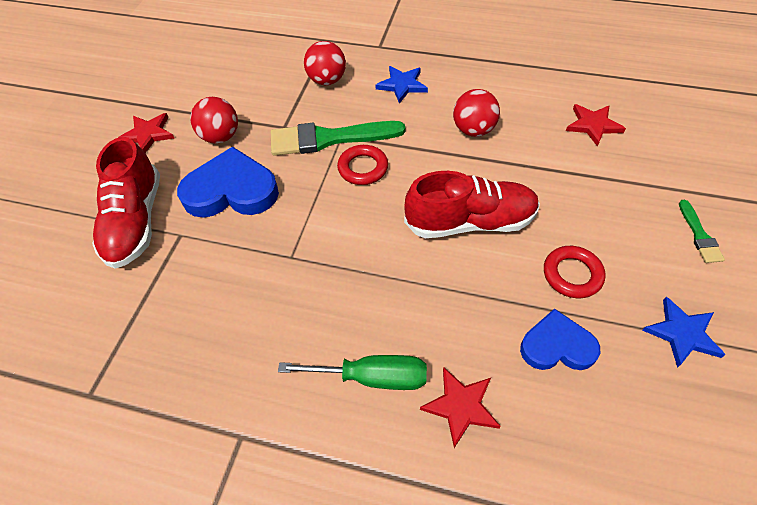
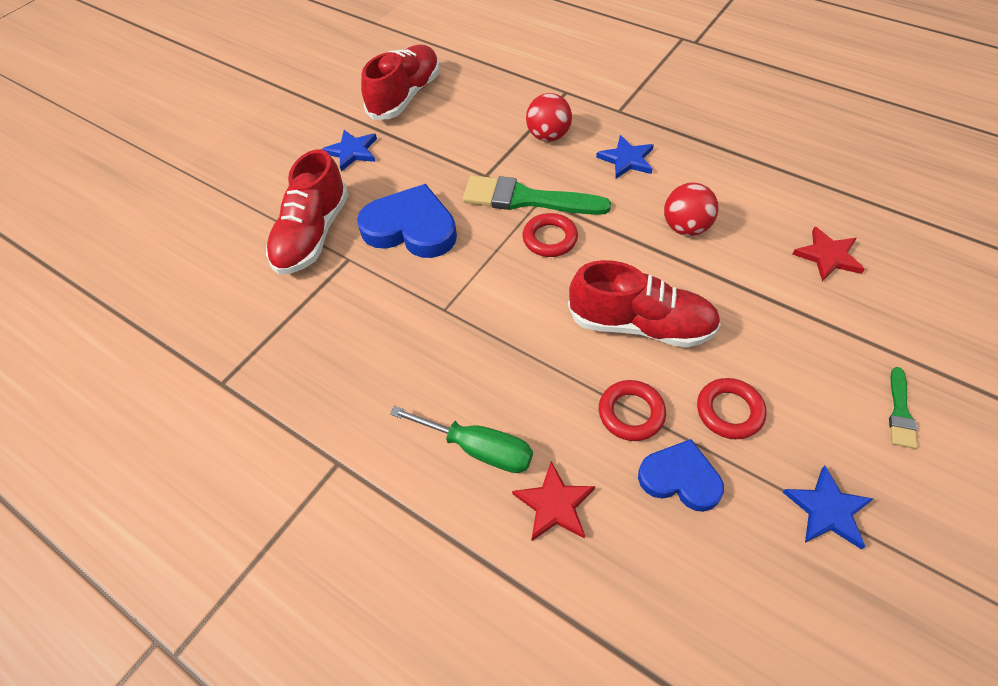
camera: 20 degrees right, 0 degrees up
red star [118,113,175,153] -> blue star [322,130,377,172]
red ball [190,97,238,143] -> none
none -> red shoe [361,45,440,120]
none -> red ring [599,380,666,441]

